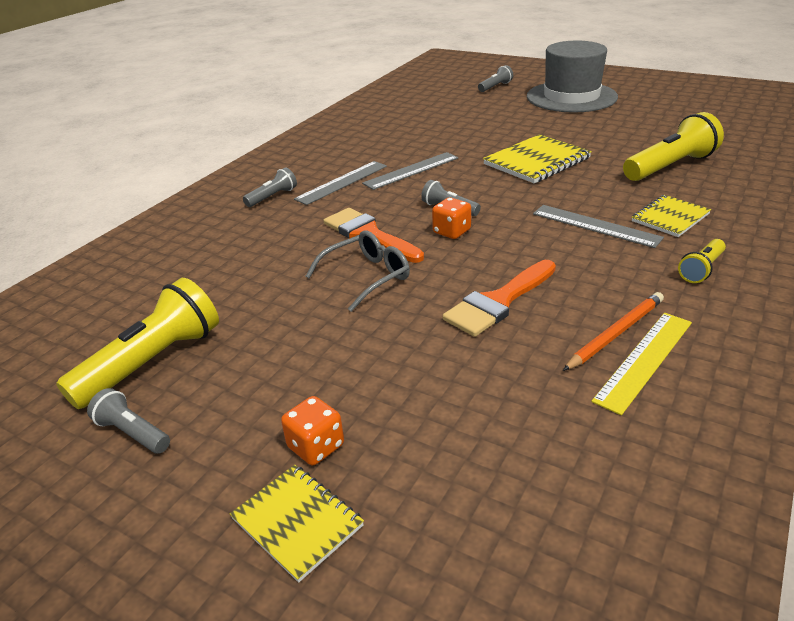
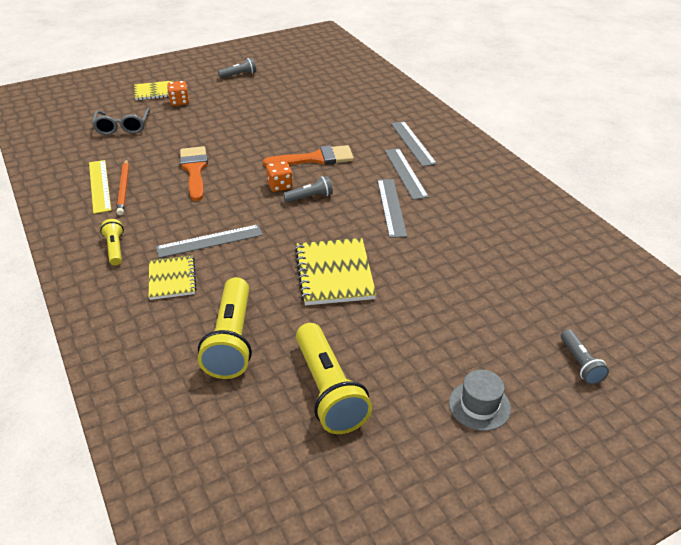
camera: 120 degrees right, 5 degrees up
yellow flashlight [56,278,219,409] -> yellow flashlight moved to [296,323,372,434]
grey flashlight [243,167,297,207] -> grey ruler [391,121,437,167]
grey glasses [306,230,410,312] -> grey glasses moved to [92,108,150,135]
grey hat [527,41,618,113] -> grey hat [449,370,511,431], size x0.45

